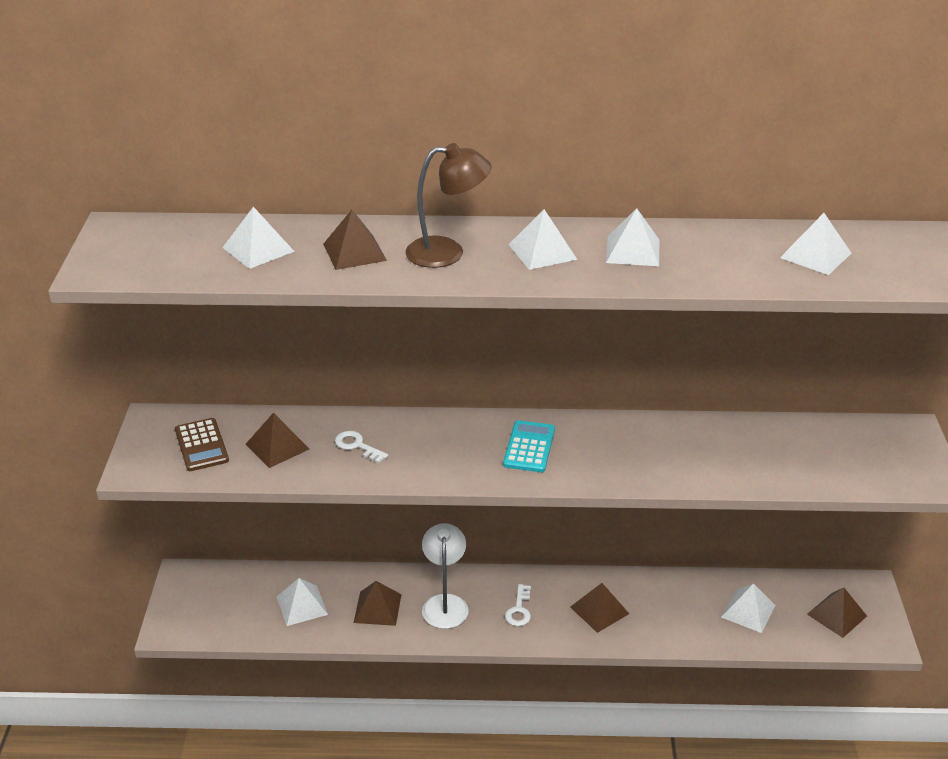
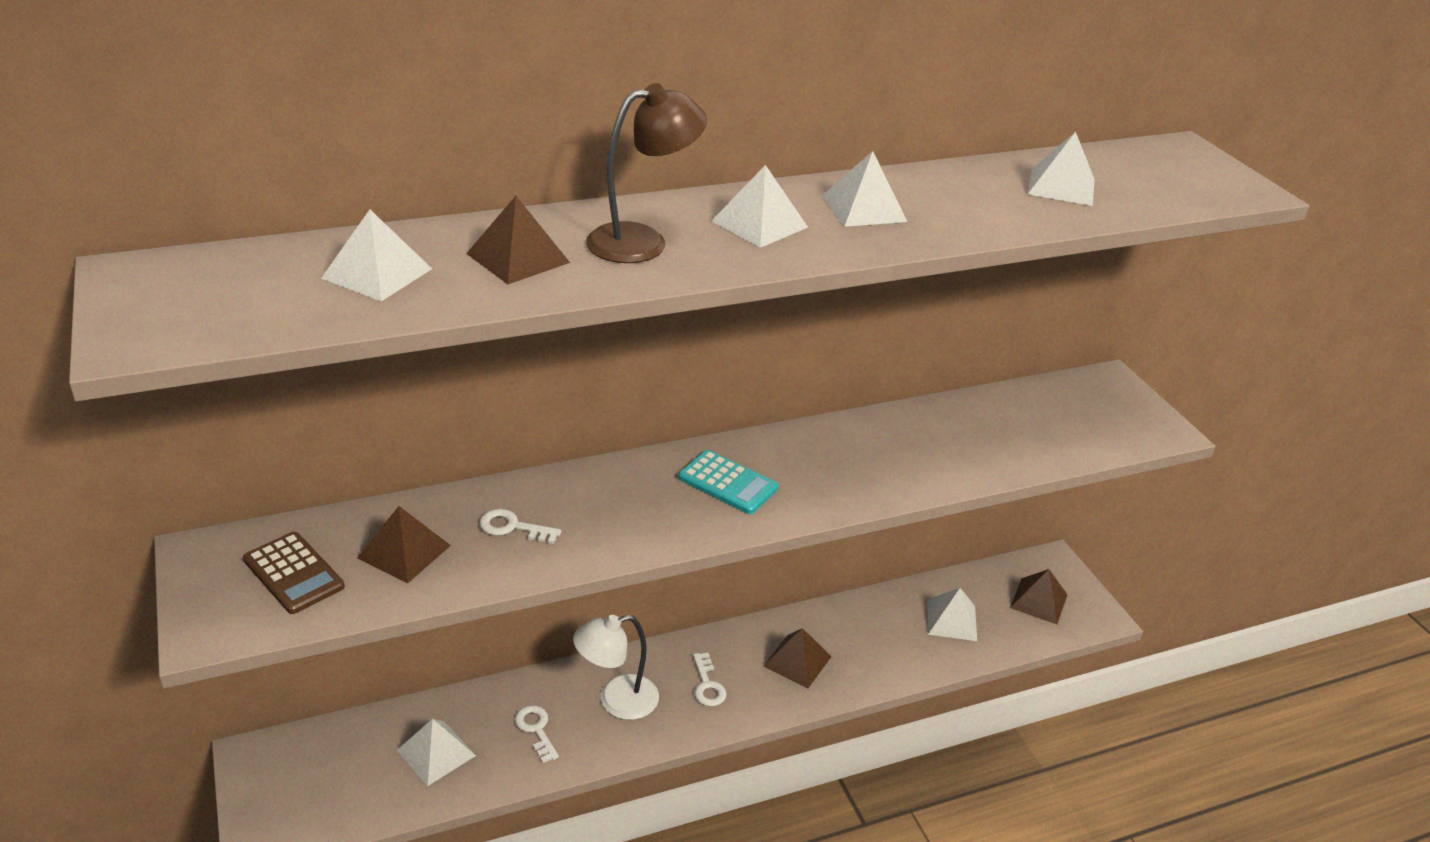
camera: 25 degrees left, 0 degrees up
brown pyramid [354,581,402,626] -> white key [515,705,559,763]
white lamp [422,523,469,629] -> white lamp turned 90 degrees counterclockwise [573,615,659,720]
turquoise calculator [503,420,555,472] -> turquoise calculator turned 135 degrees clockwise [678,450,778,514]

